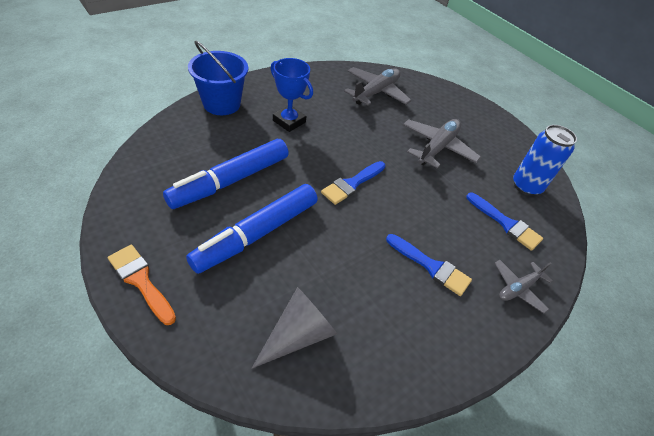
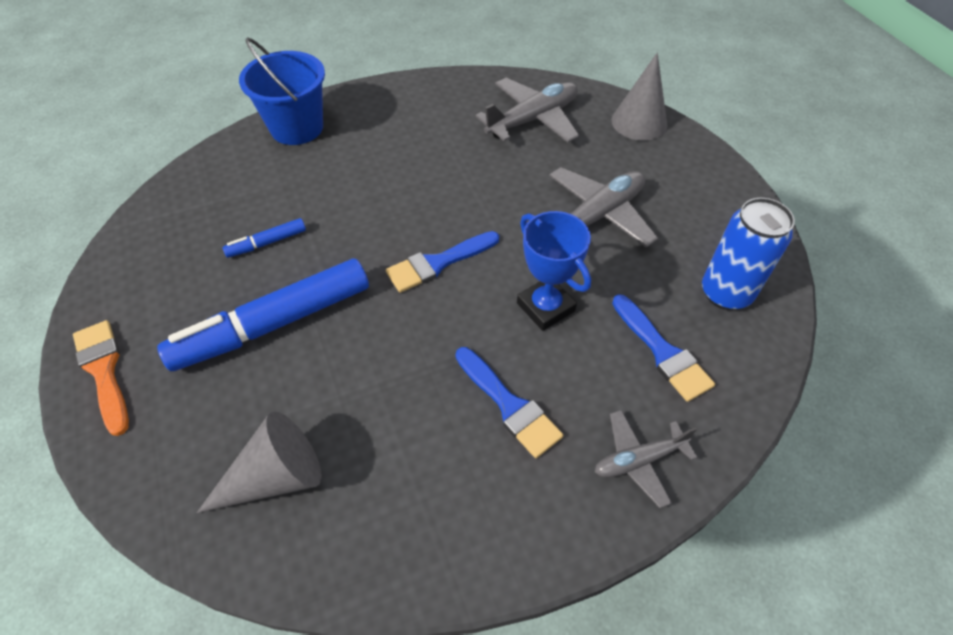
camera: 20 degrees right, 5 degrees up
blue marker [163,139,289,209] -> blue marker [222,218,306,258], size x0.44
blue trophy [271,58,313,132] -> blue trophy moved to [517,211,591,331]
none -> grey cone [611,52,667,141]

